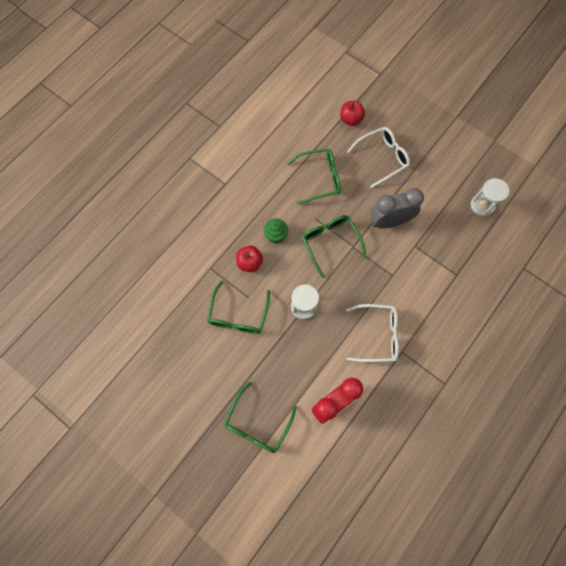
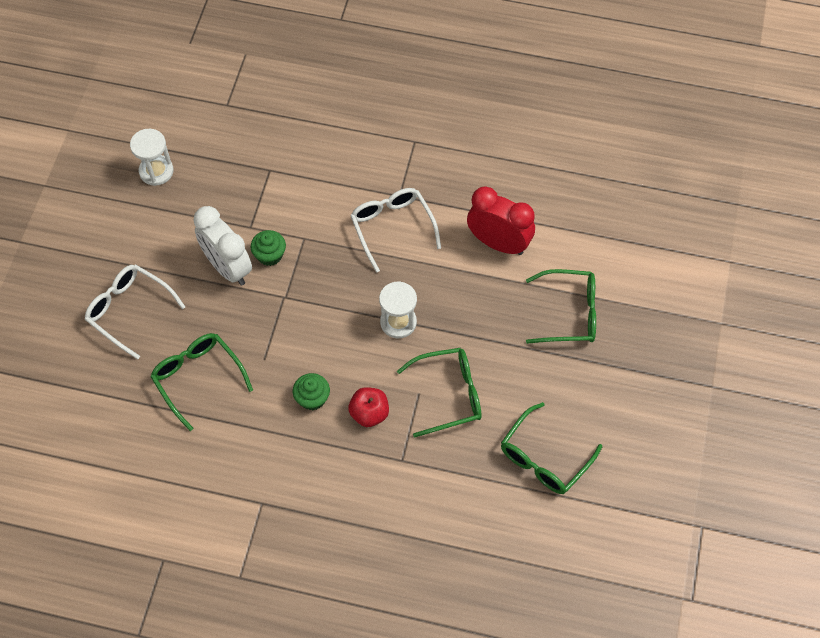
camera: 115 degrees left, 10 degrees down
green glasses [302,215,366,278] -> green glasses moved to [501,402,602,494]
red apple [340,101,365,126] -> none
grey clock [371,188,424,229] -> white clock [193,206,252,286]
none -> green cupcake [251,230,286,266]

